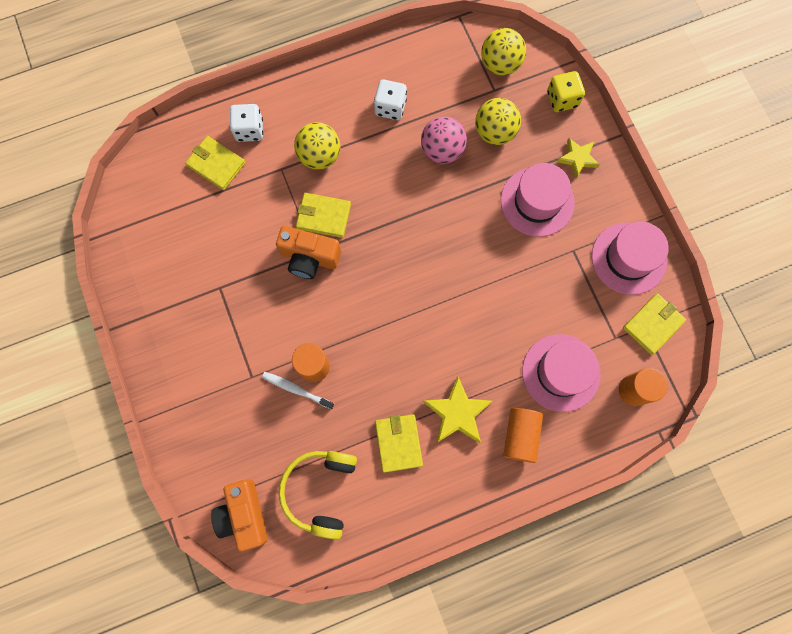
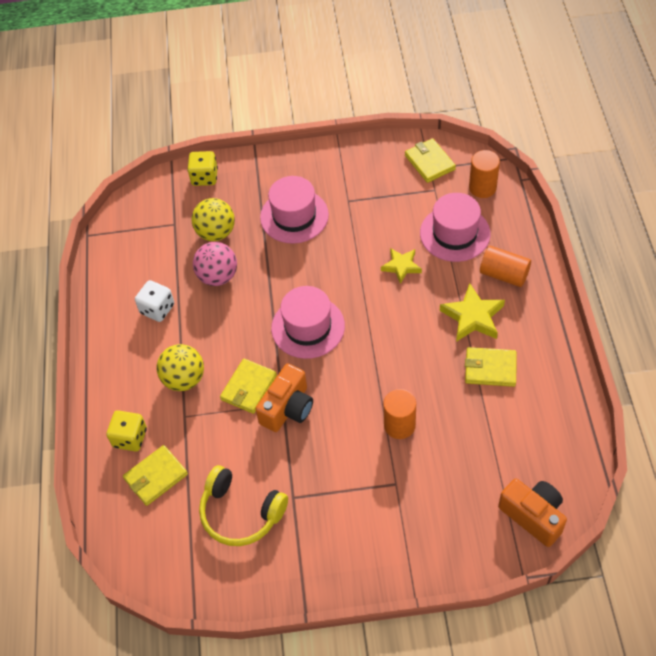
camera: 70 degrees left, 20 degrees down
orange camera [211,480,268,552] -> orange camera turned 135 degrees counterclockwise [498,479,567,547]
white dice [230,104,263,142] -> yellow dice [106,410,147,452]
white toothbrush [262,372,334,409] -> none
yellow headphones [279,451,357,539] -> yellow headphones moved to [199,465,288,546]
yellow ball [481,28,526,75] -> none
yellow star [557,138,600,178] -> yellow star moved to [381,248,422,284]
pink hat [592,222,669,295] -> pink hat moved to [271,286,345,359]

